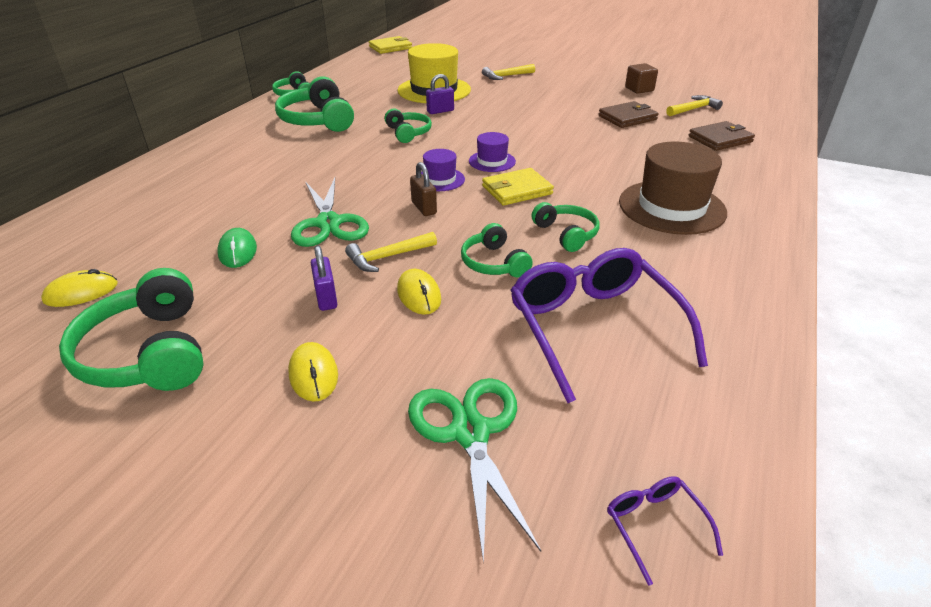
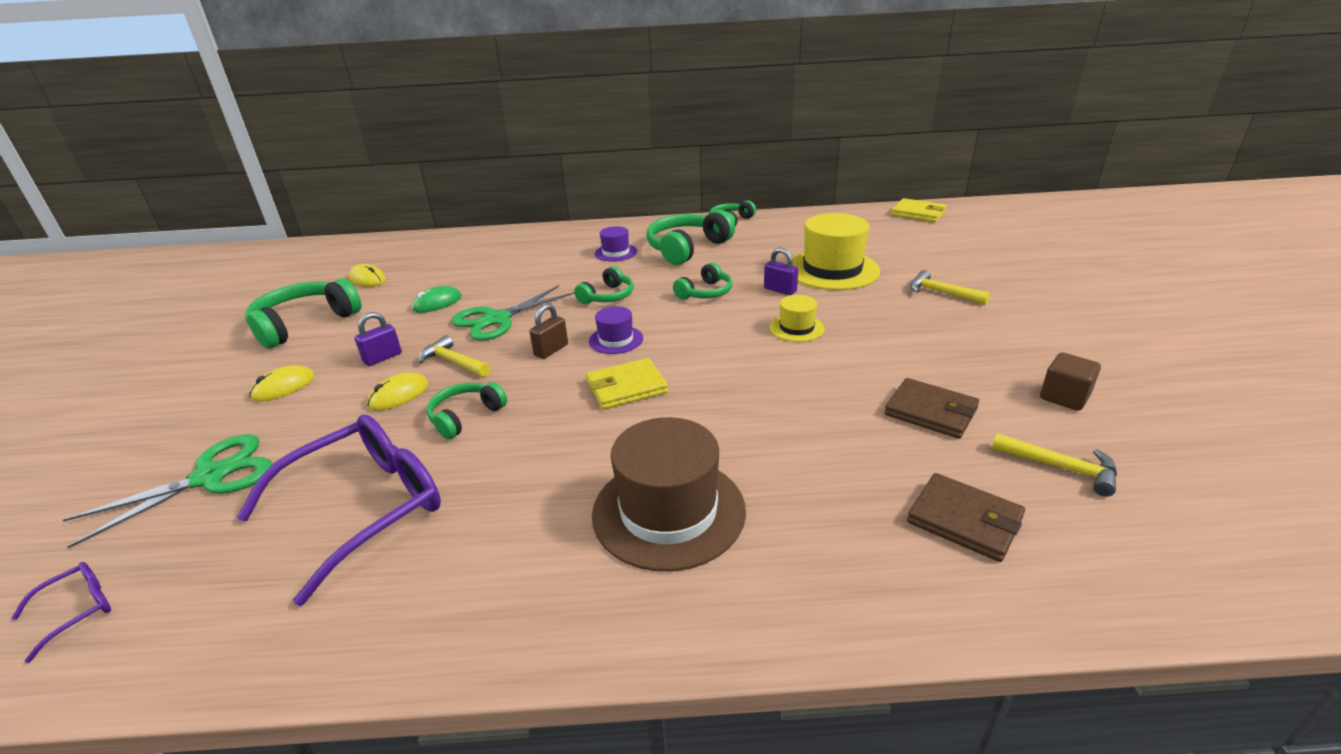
camera: 65 degrees right, 5 degrees down
purple hat [469,132,516,172] -> purple hat moved to [595,226,637,262]
yellow wallet [482,168,554,206] -> yellow wallet turned 60 degrees counterclockwise [586,358,668,409]
green headphones [532,202,599,252] -> green headphones moved to [574,266,633,305]
none -> yellow hat [769,295,825,342]

